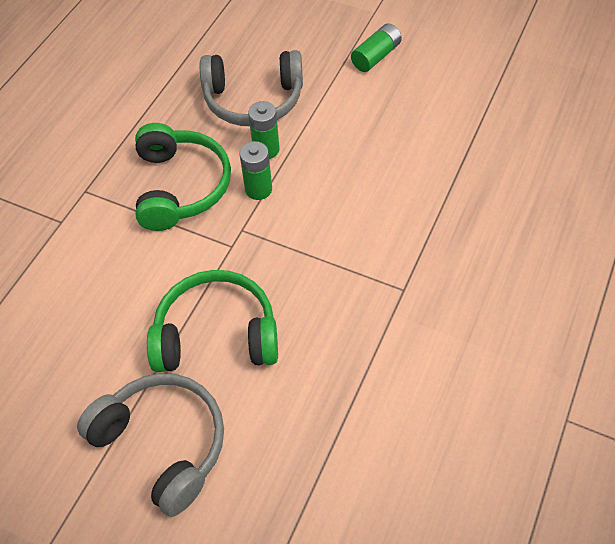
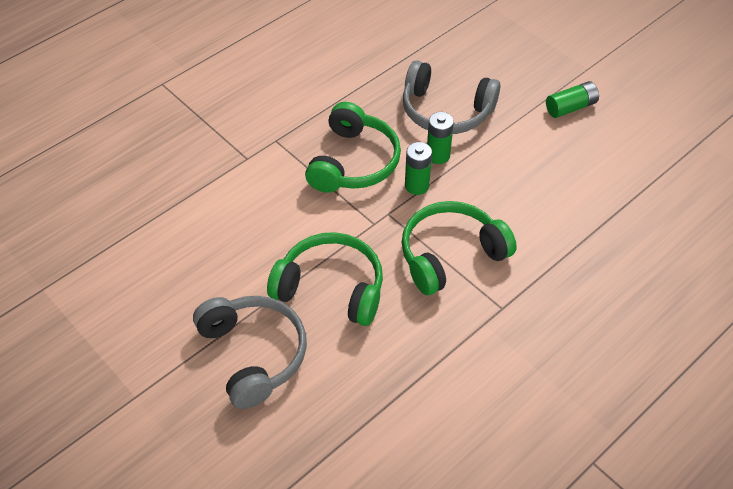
camera: 20 degrees right, 5 degrees down
none -> green headphones [401,201,517,295]

